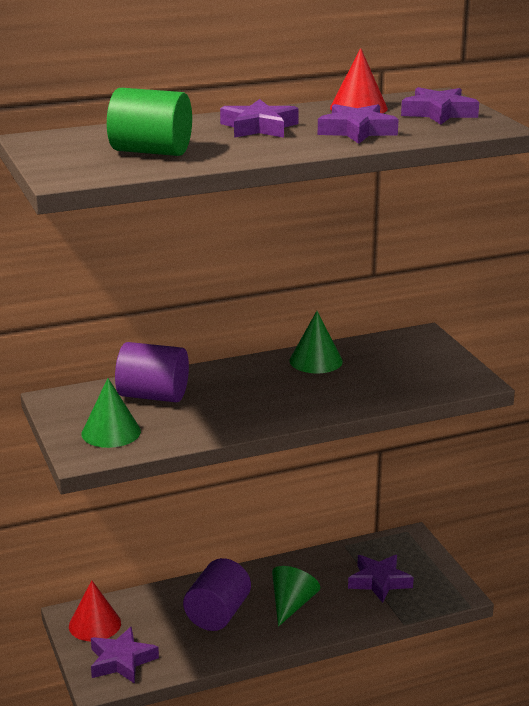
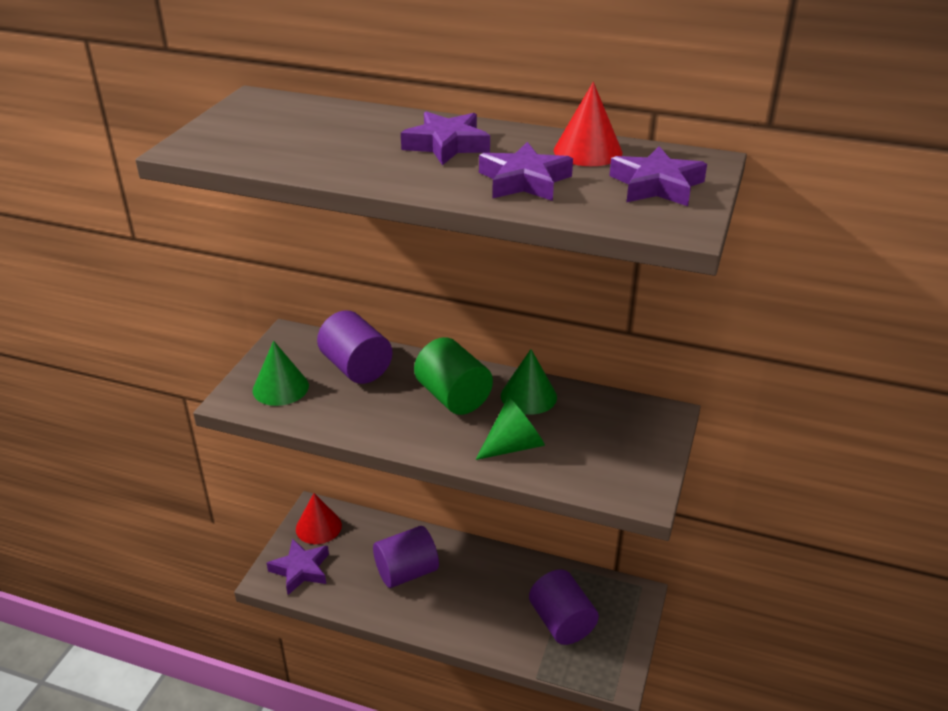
camera: 40 degrees right, 10 degrees up
green cylinder [107,88,192,156] -> green cylinder moved to [414,337,493,415]
green cone [272,566,320,627] -> green cone moved to [475,397,545,460]
purple star [348,555,414,603] -> purple cylinder [529,569,599,645]

